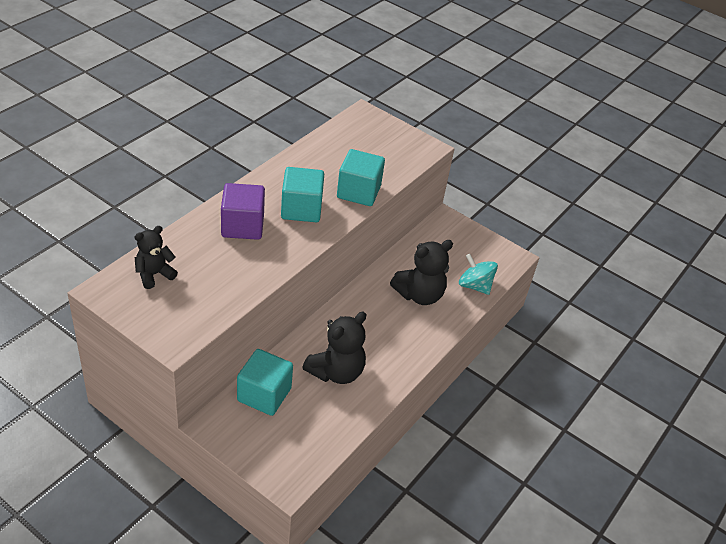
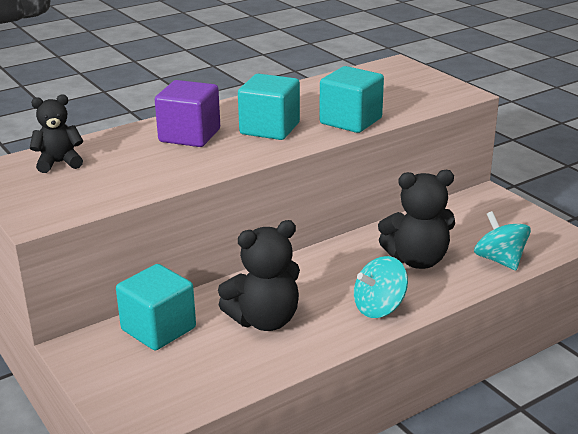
camera: 25 degrees right, 15 degrees down
none -> turquoise spinning top [354,256,408,318]

